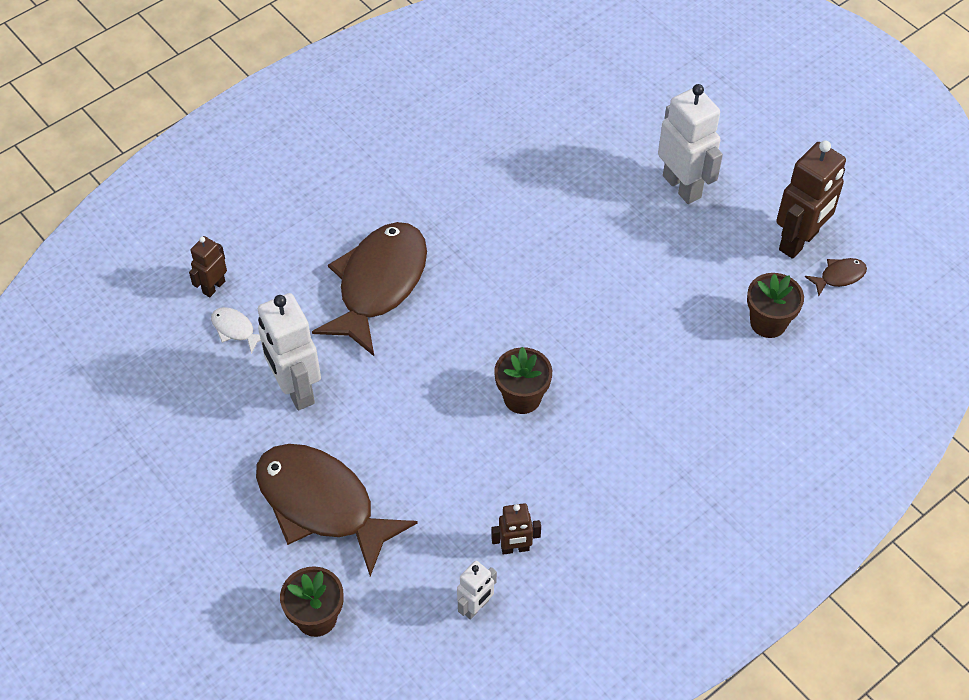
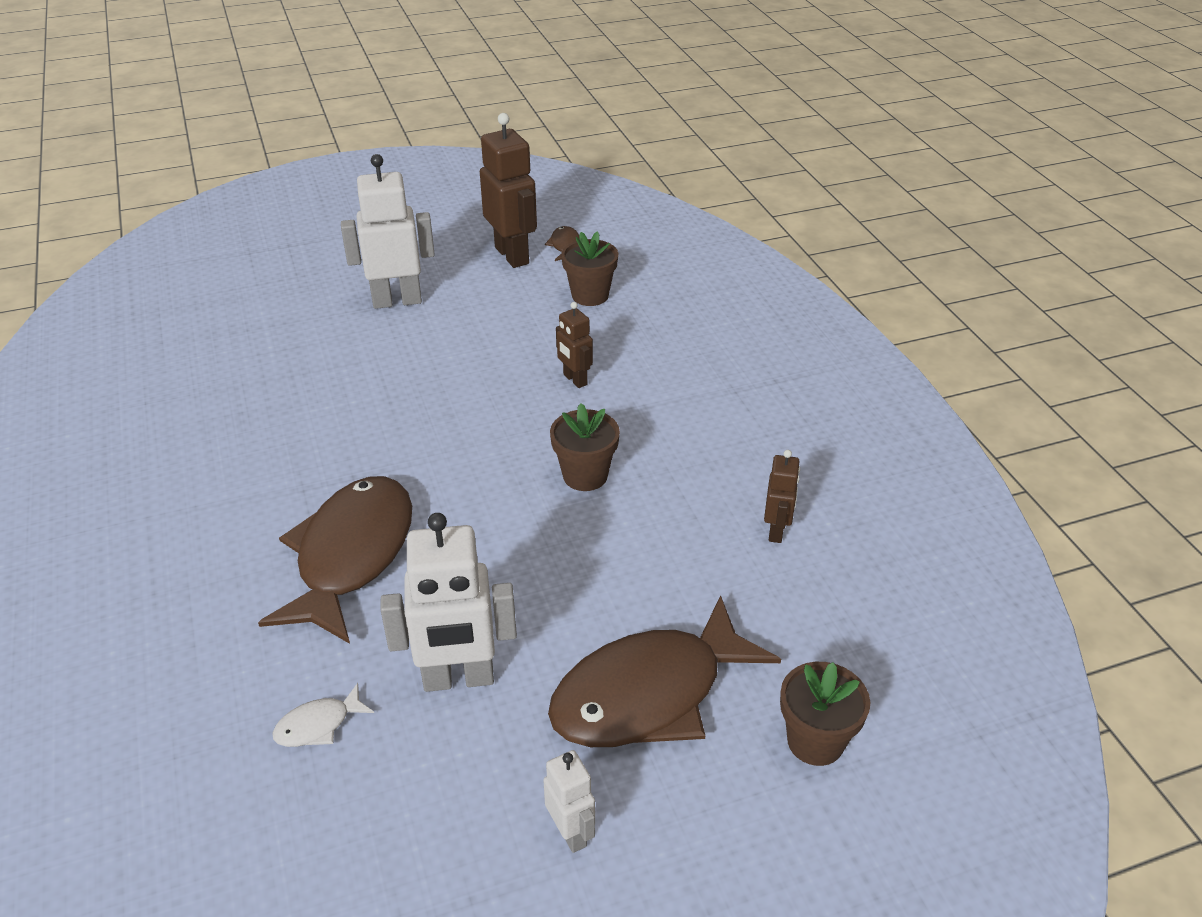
camera: 70 degrees left, 15 degrees down
brown robot [189,236,227,297] -> brown robot moved to [556,302,593,388]
brown fish [312,222,427,356] -> brown fish turned 60 degrees clockwise [258,476,412,644]
white robot [457,561,497,620] -> white robot moved to [543,750,595,853]

